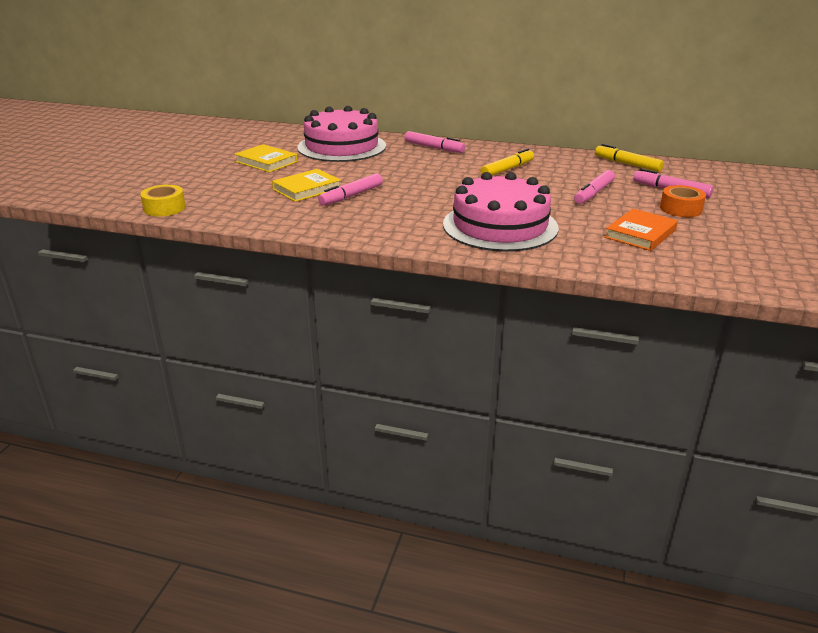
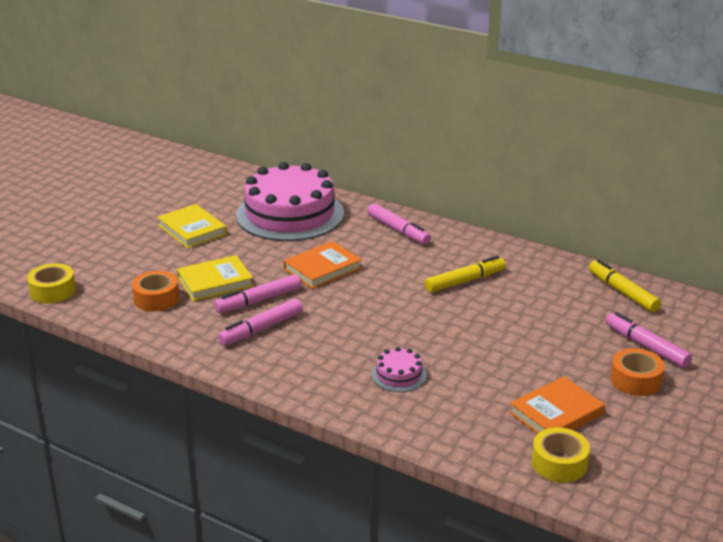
camera: 15 degrees right, 0 degrees up
pink cake [443,172,559,252] -> pink cake [372,347,427,392], size x0.41
pink marker [574,170,615,204] -> pink marker moved to [218,299,303,345]
none -> orange tape [132,271,179,311]
none -> orange book [283,241,362,289]
none -> yellow tape [532,428,590,483]

